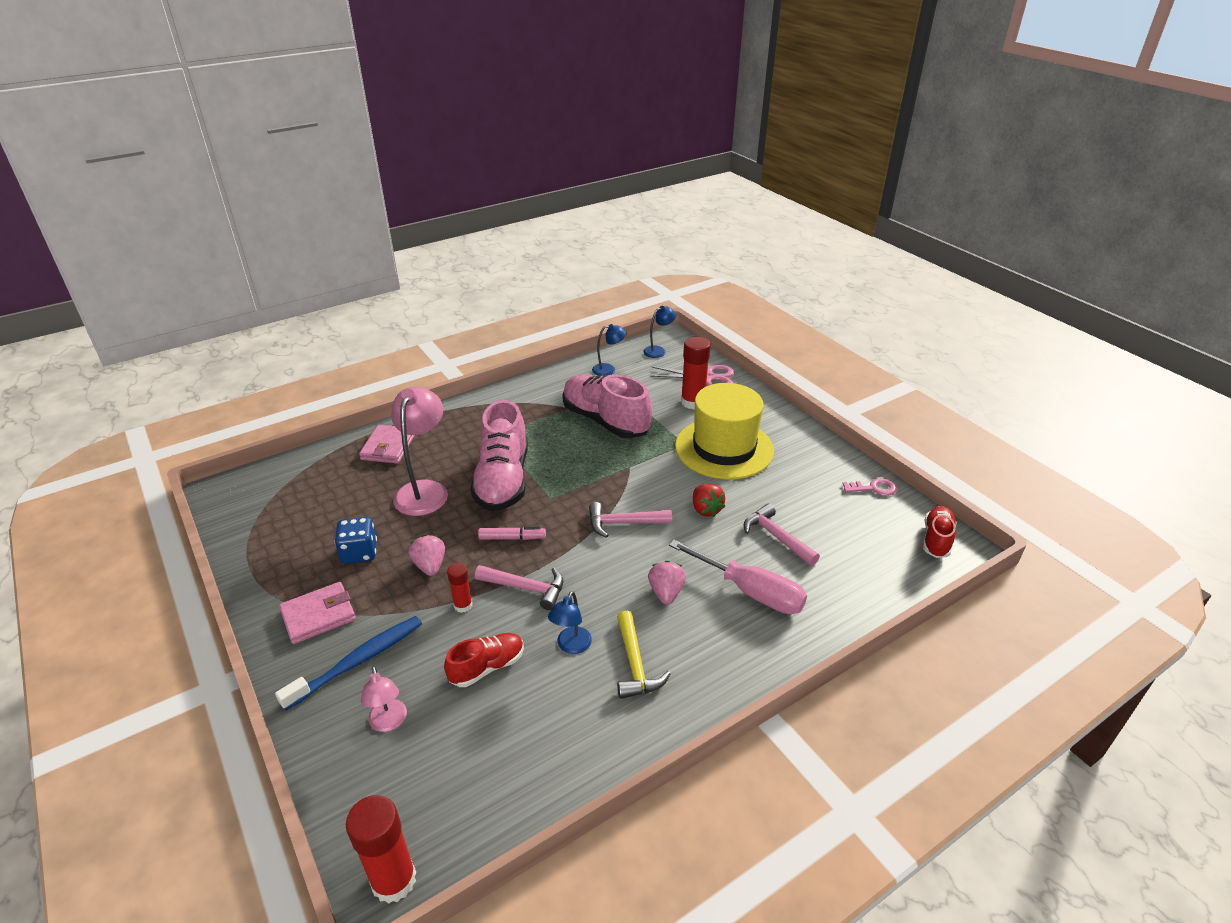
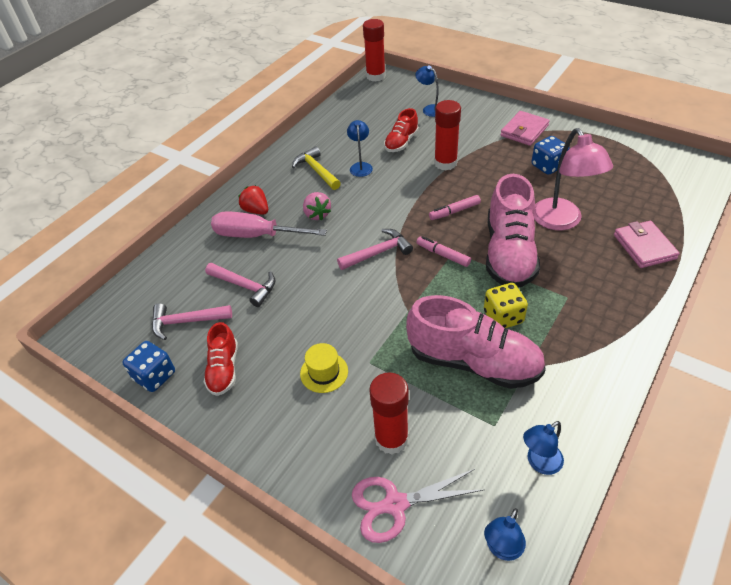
camera: 160 degrees right, 10 degrees up
blue toothbrush [275,616,422,711] -> none
pink lamp [361,666,407,732] -> blue lamp [415,66,439,117]
pink strawberry [409,535,445,576] -> none
red glue stick [447,563,472,613] -> red glue stick [434,100,461,170], size x1.77
pink shoe [470,400,528,511] -> pink shoe turned 150 degrees counterclockwise [486,174,540,288]
pink hammer [475,565,563,610] -> pink hammer moved to [152,303,232,340]
yellow hat [675,383,774,480] -> yellow hat [300,343,348,393], size x0.42
red strawberry [693,484,725,517] -> red strawberry moved to [238,185,268,215]
pink key [842,478,897,496] -> blue dice [123,341,175,392]
red shoe [923,506,957,558] -> red shoe moved to [204,322,238,396]
none -> pink marker [416,236,471,267]
none -> yellow dice [484,283,528,328]

